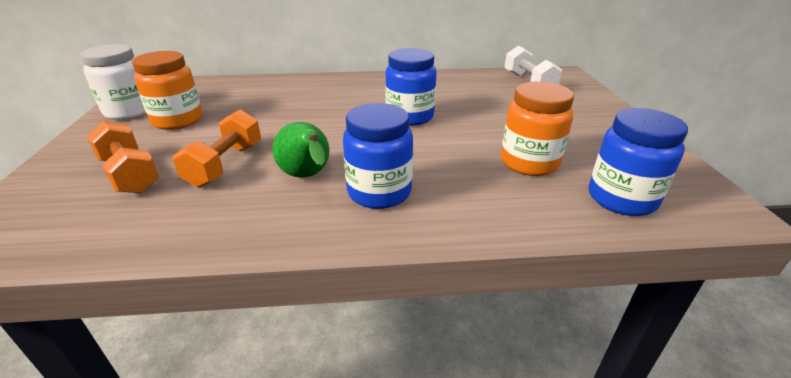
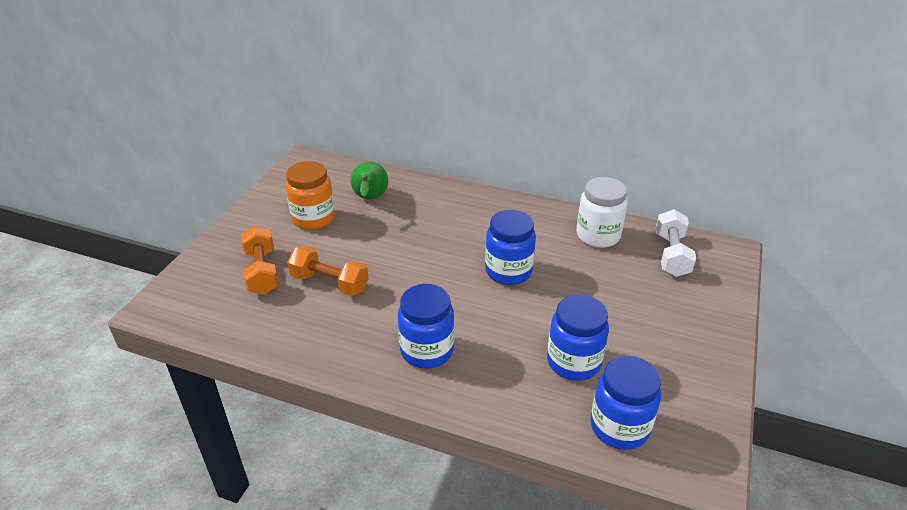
camera: 25 degrees right, 5 degrees up
white jar [81,44,146,120] -> white jar moved to [576,177,628,248]
orange dumbbell [173,110,261,187] -> orange dumbbell turned 75 degrees clockwise [287,246,369,296]
green pear [272,122,329,178] -> green pear moved to [350,162,388,199]
orange jar [501,81,574,176] -> blue jar [547,294,609,381]

